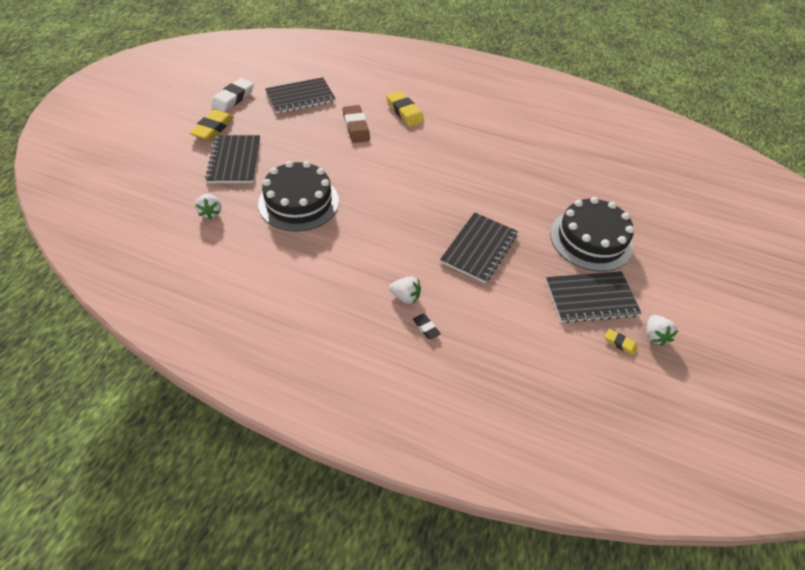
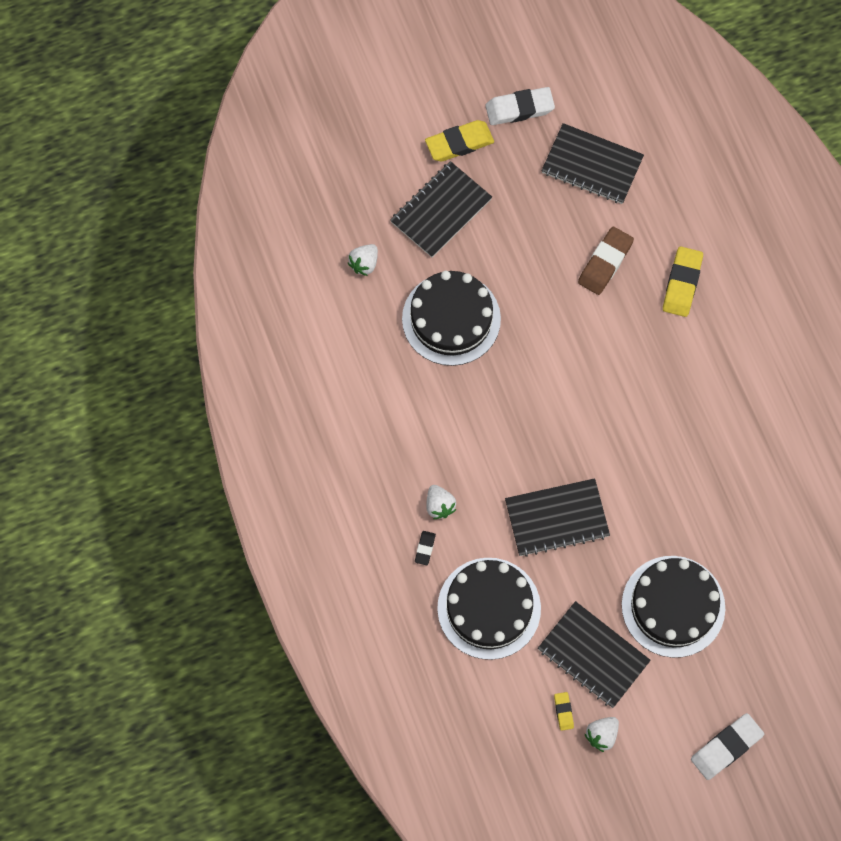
camera: 50 degrees right, 20 degrees up
none -> black cake [437,558,541,660]
none -> white eraser [691,713,764,780]

